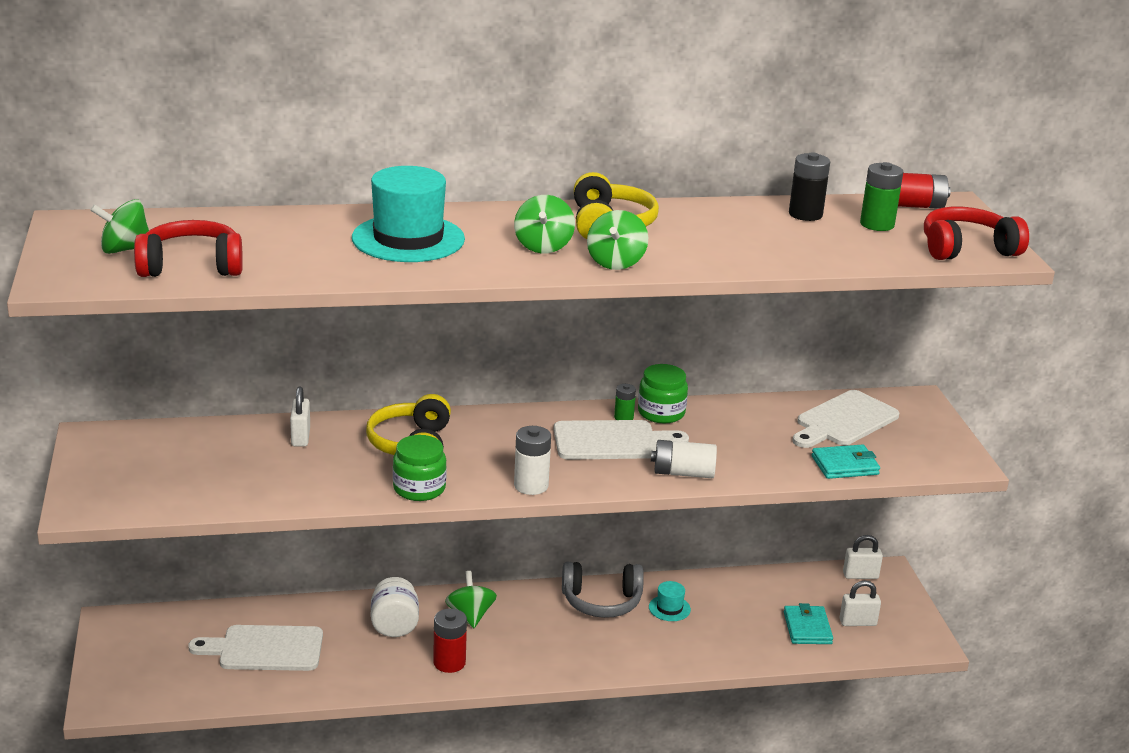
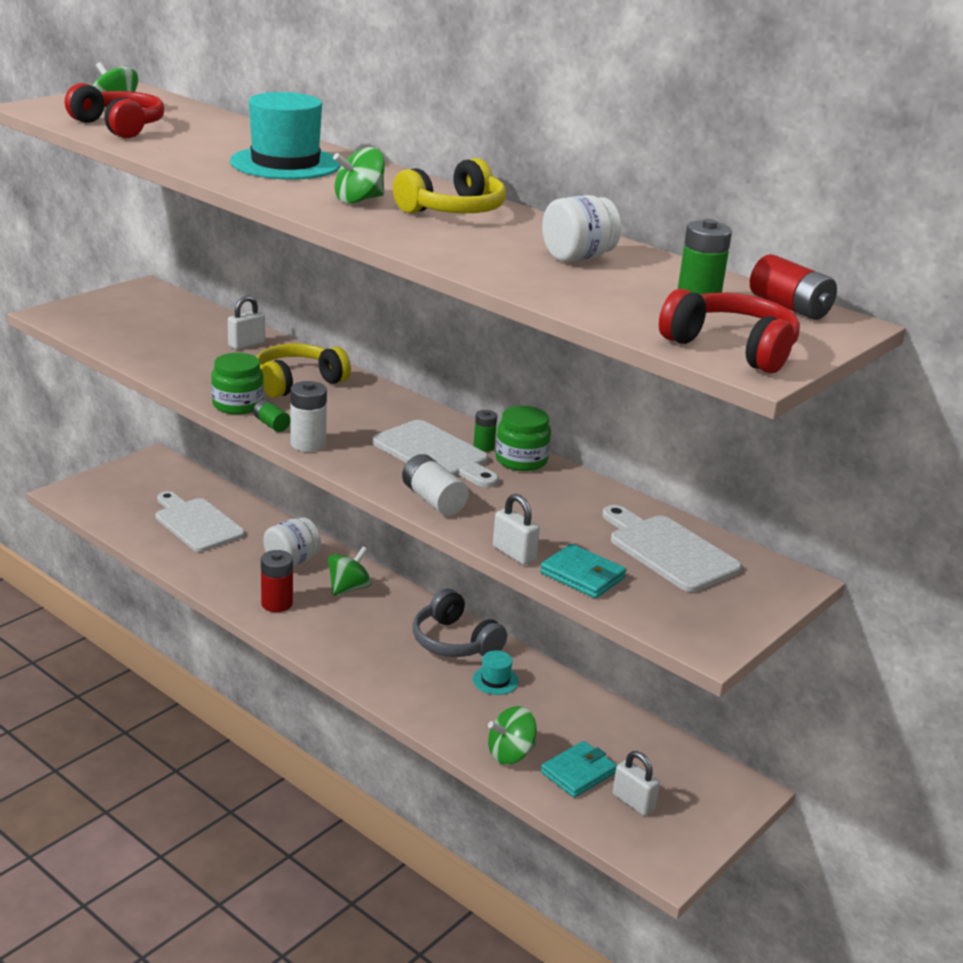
camera: 50 degrees right, 0 degrees up
green spinning top [587,210,648,270] -> green spinning top moved to [488,706,537,765]
black battery [789,152,830,221] -> none
white cutting board [792,390,900,448] -> white cutting board turned 45 degrees clockwise [602,505,742,592]
white padlock [843,535,883,579] -> white padlock moved to [493,494,540,565]
none -> green battery [253,399,290,432]
none -> white jar [542,195,621,262]

